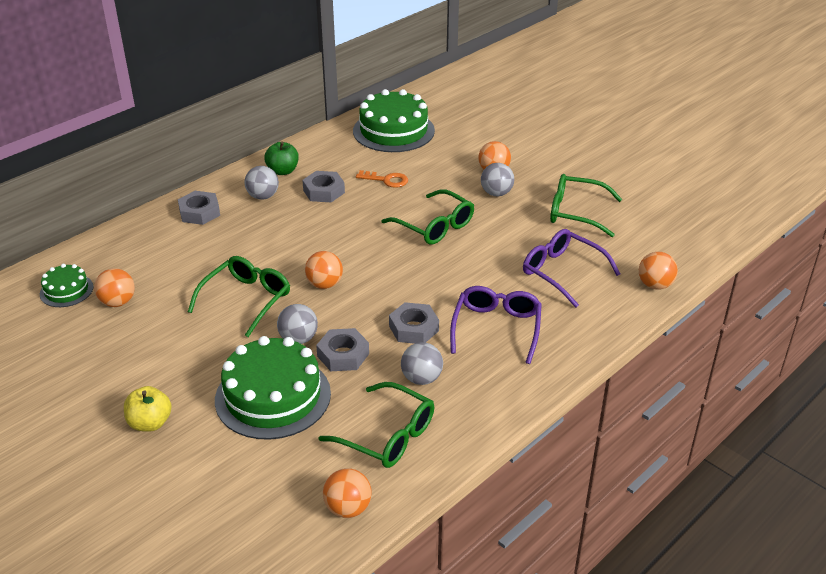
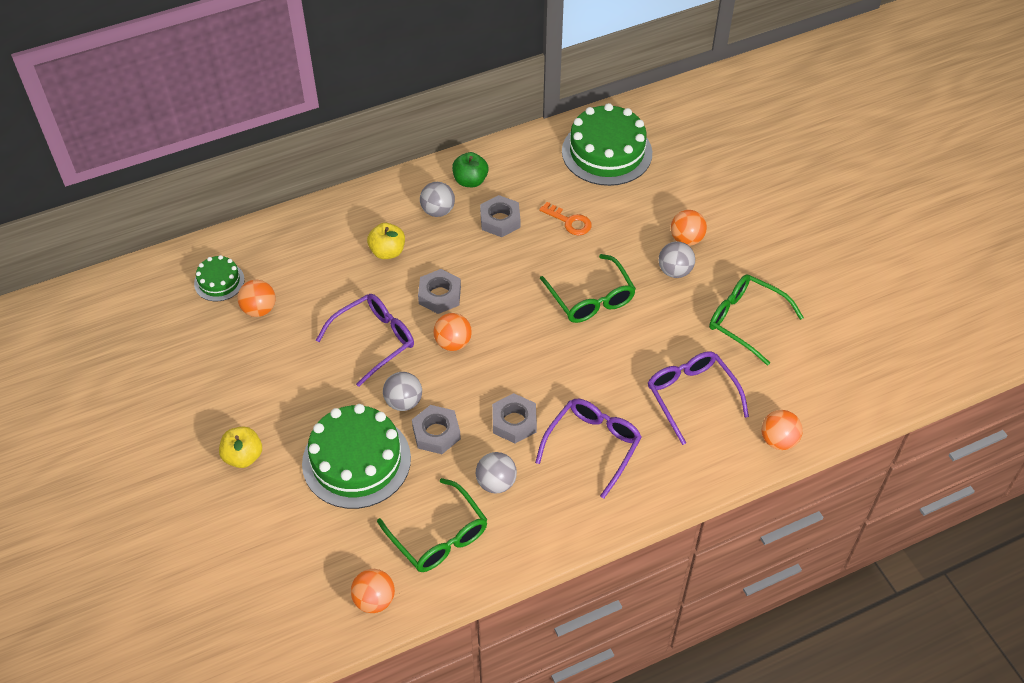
camera: 20 degrees right, 15 degrees up
grey nut [178,191,220,225] -> grey nut moved to [418,269,461,314]
green glasses [188,256,290,337] -> purple glasses [316,294,414,387]
none -> yellow apple [367,223,405,259]

